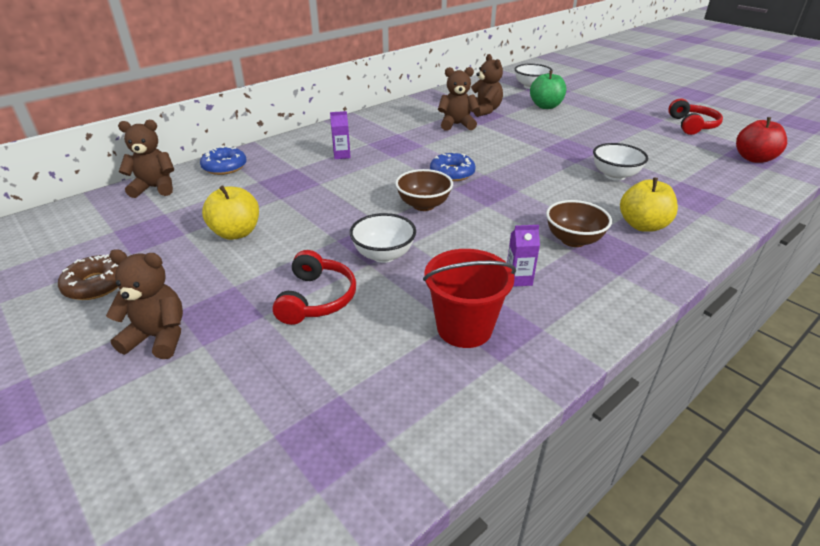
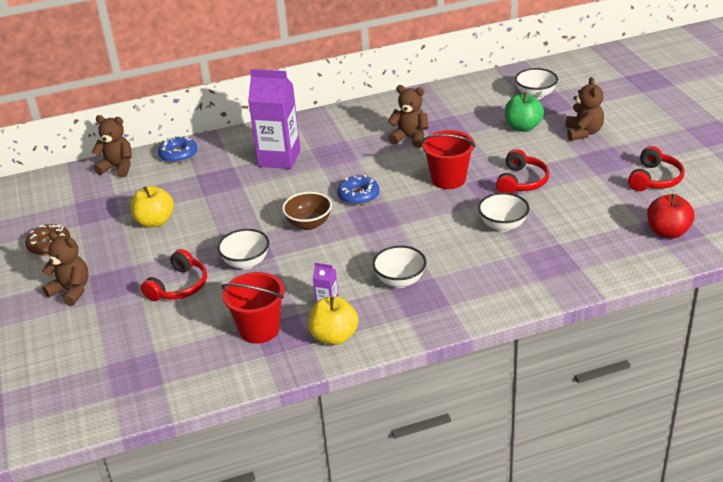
camera: 25 degrees right, 0 degrees up
purple carton [330,111,351,159] -> purple carton [248,69,301,169], size x2.36
brown teddy bear [471,54,503,117] -> brown teddy bear moved to [566,77,604,141]
brown bowl [546,200,612,247] -> white bowl [372,245,427,288]
yellow apple [620,178,678,232] -> yellow apple moved to [309,296,359,345]
none -> red bucket [421,130,475,189]
none -> red headphones [496,149,549,193]

